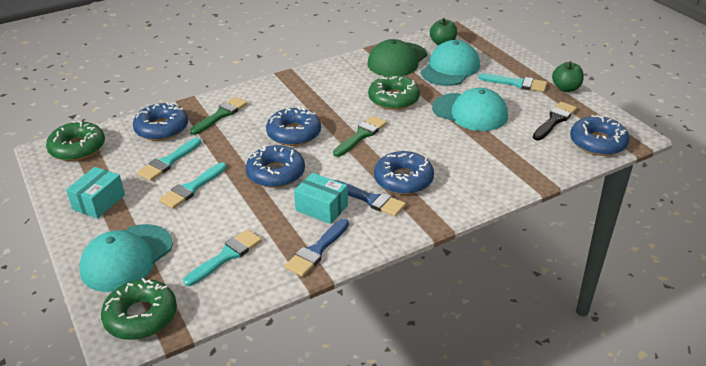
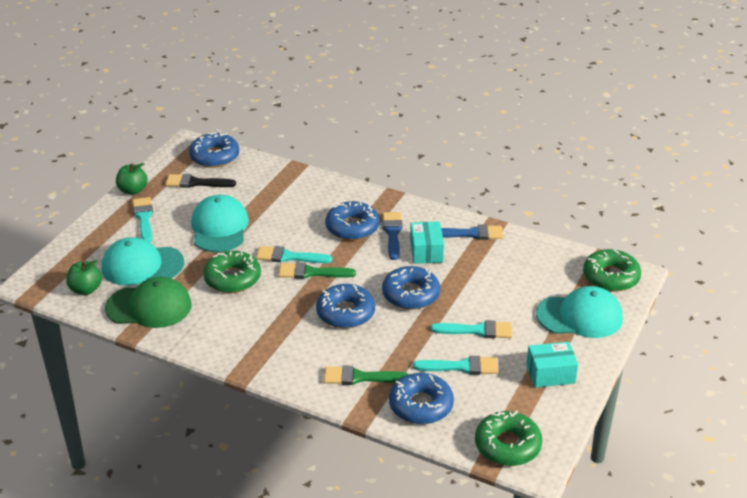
camera: 125 degrees left, 0 degrees up
turquoise brush [183,229,262,286] -> turquoise brush moved to [256,246,332,263]

